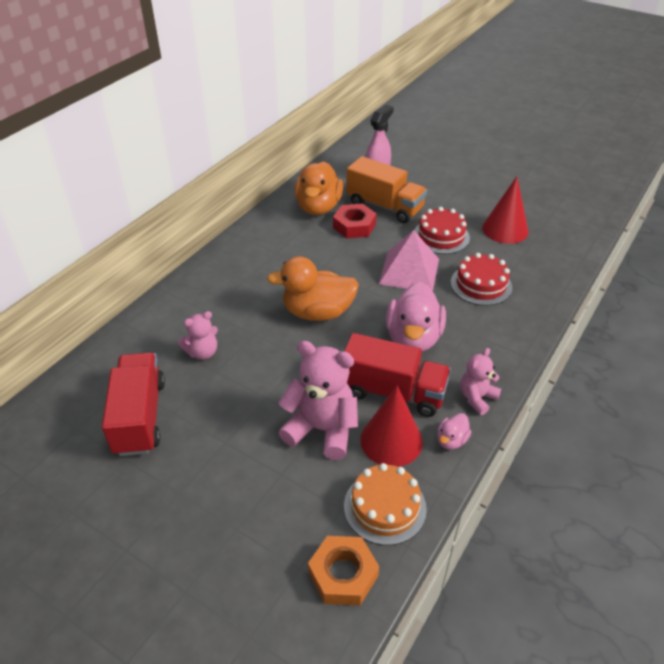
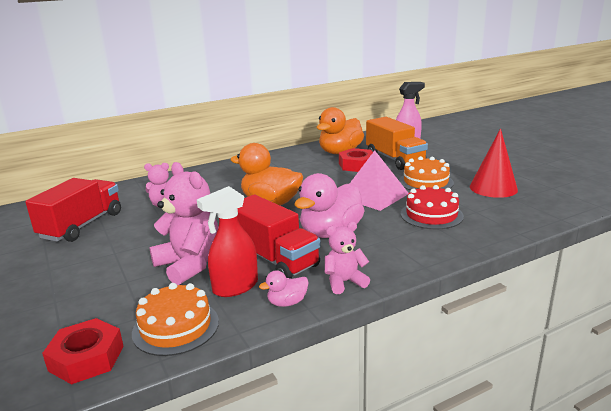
camera: 30 degrees right, 20 degrees down
orange nut [308,536,379,605] -> red nut [42,318,123,385]
red cone [360,385,423,467] -> red spray bottle [197,186,258,297]
red cake [414,207,470,254] -> orange cake [399,156,454,190]

